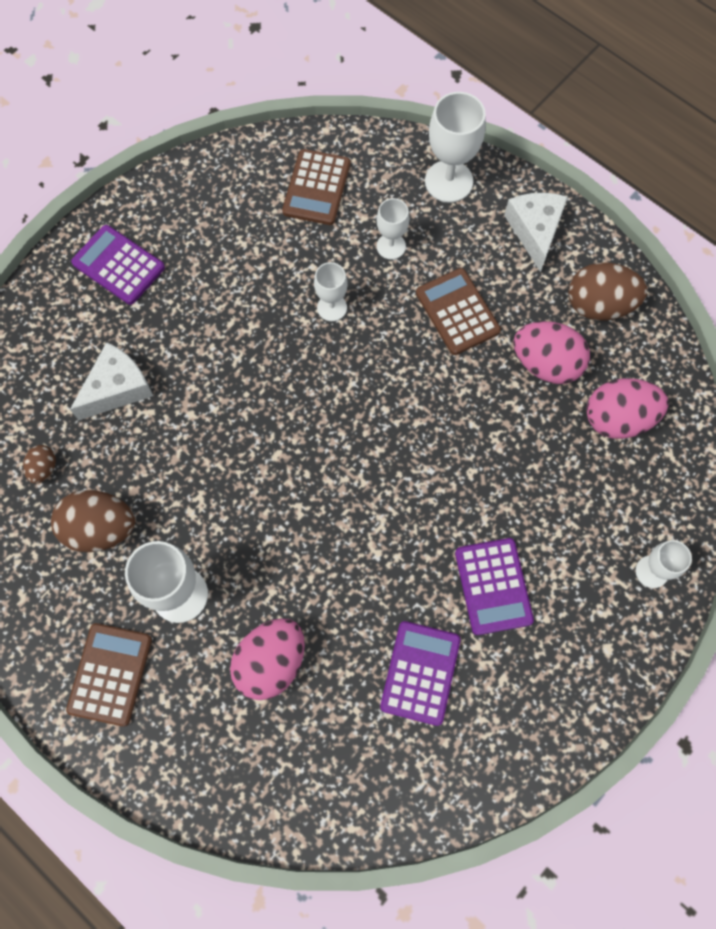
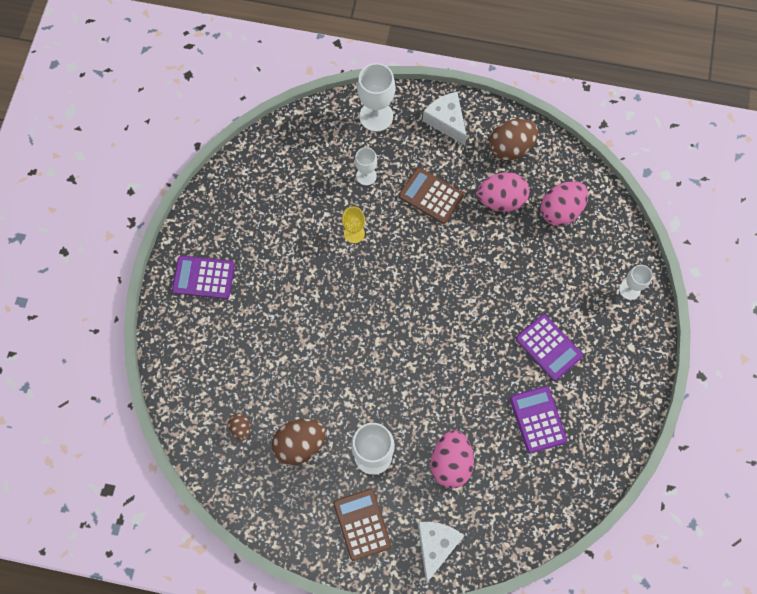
camera: 30 degrees left, 0 degrees up
white cheese [70,342,153,420] -> white cheese moved to [418,522,464,583]
brown calculator [282,149,350,225] -> none
white goblet [314,262,348,321] -> yellow goblet [342,207,365,243]

